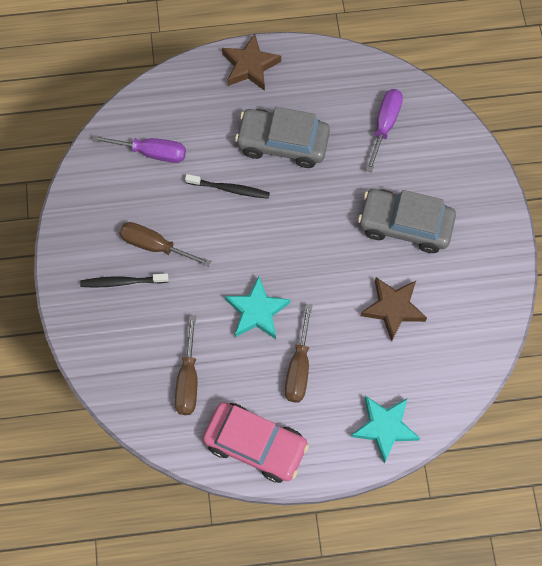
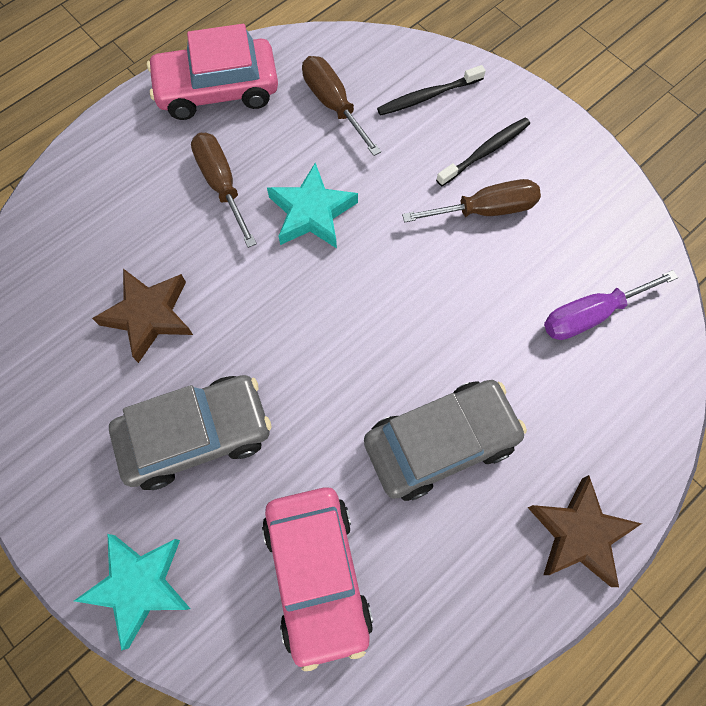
camera: 145 degrees right, 0 degrees up
black toothbrush [185,174,270,199] -> black toothbrush moved to [377,65,486,116]
turquoise star [351,396,420,463] -> turquoise star moved to [74,534,190,651]
purple screwdriver [366,89,403,172] -> pink car [262,487,373,671]

